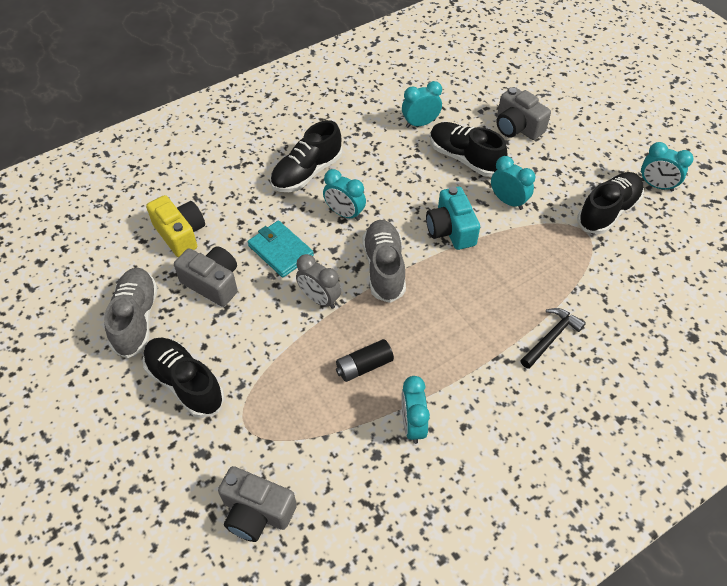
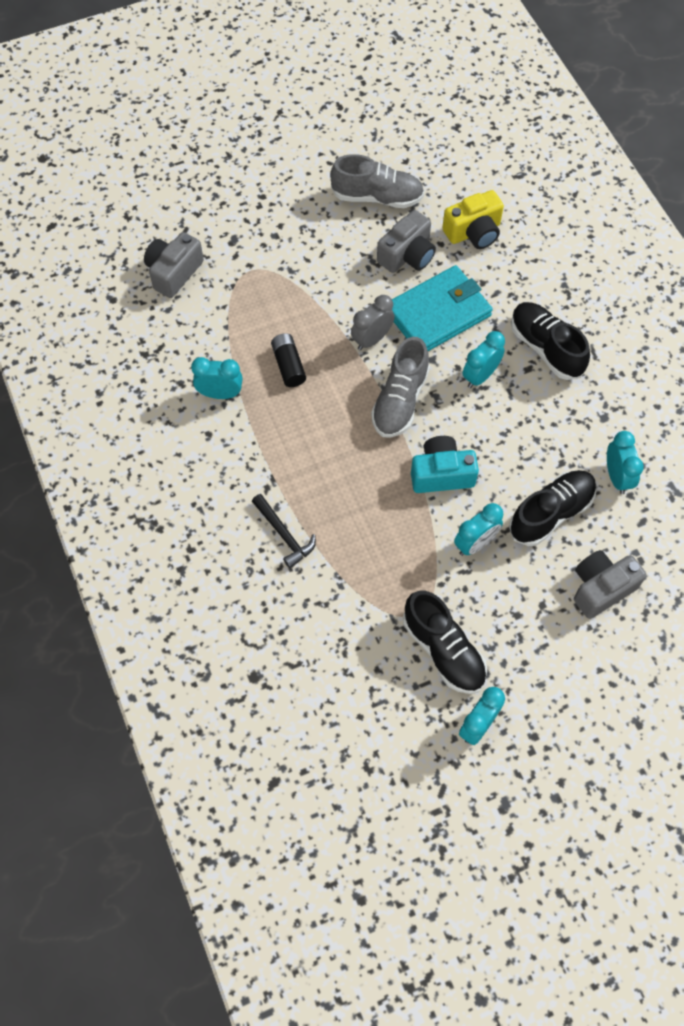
camera: 100 degrees right, 10 degrees up
black shoe [143,338,224,418] -> none
turquoise wallet [248,220,314,278] -> turquoise wallet [392,265,493,351], size x1.53
grey shoe [362,220,406,303] -> grey shoe turned 105 degrees clockwise [371,337,430,437]

